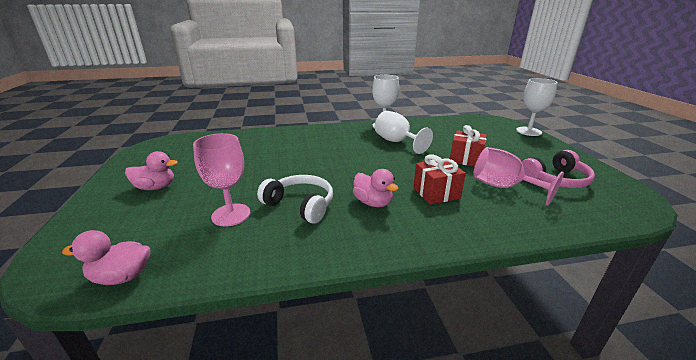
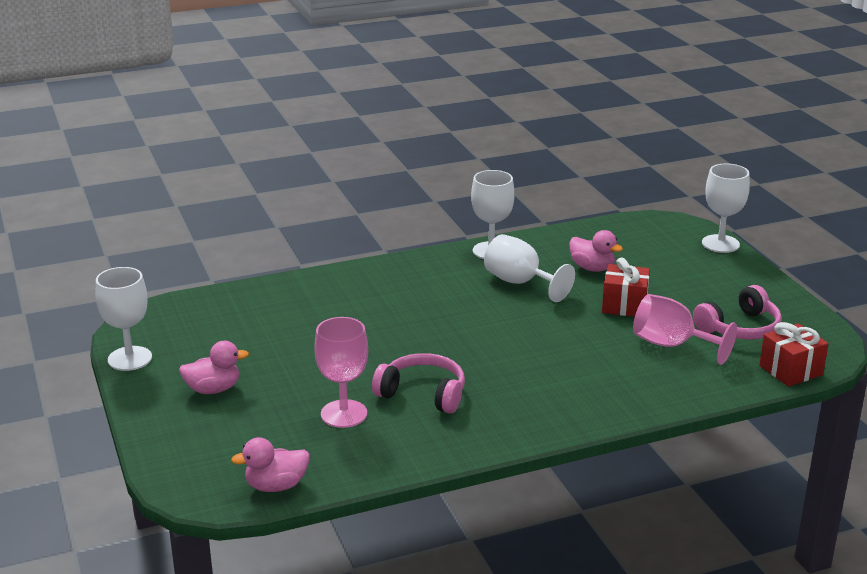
camera: 10 degrees left, 0 degrees up
white headphones [257,175,333,224] -> pink headphones [372,353,465,414]
pink duck [353,169,399,207] -> pink duck moved to [569,230,623,272]
red gift [413,154,466,205] -> red gift moved to [759,322,829,387]
none -> white goblet [96,267,152,371]

